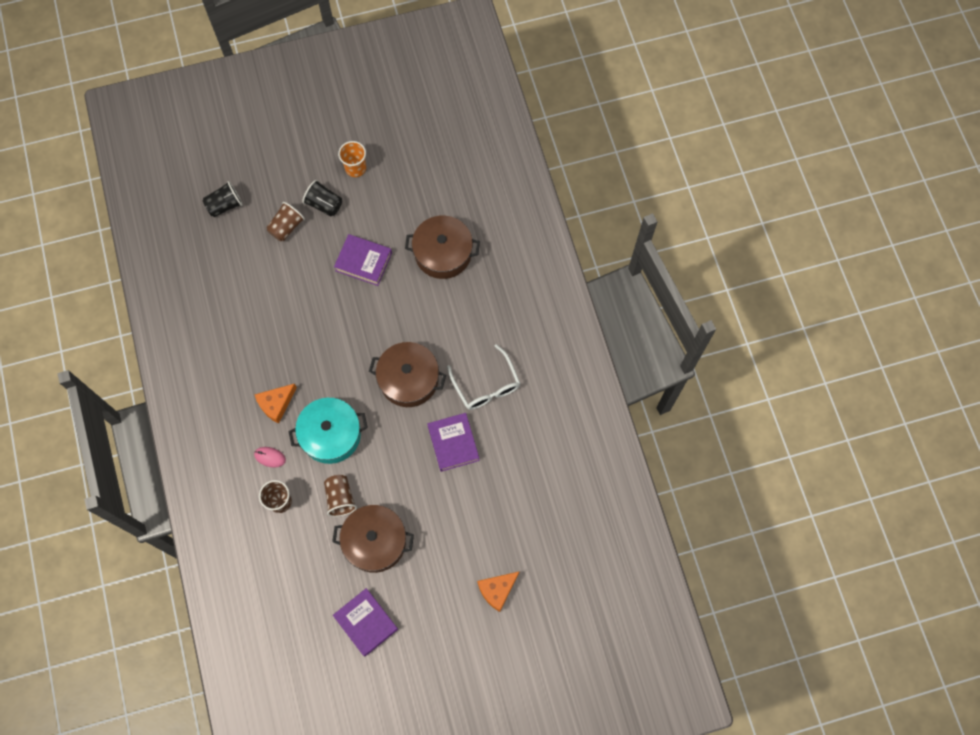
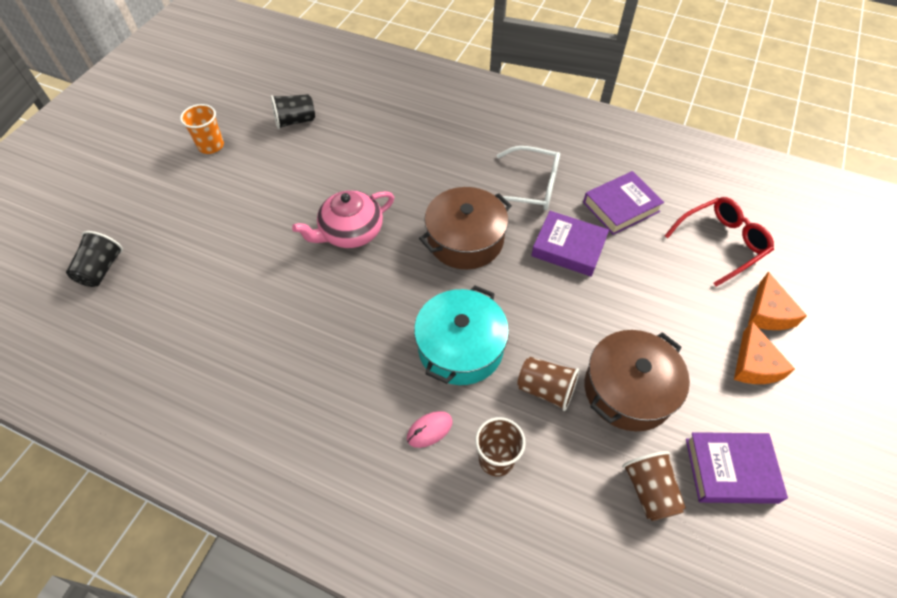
camera: 50 degrees left, 15 degrees down
orange cheese [254,384,297,424] -> orange cheese moved to [734,321,795,384]
brown cup [266,202,305,241] -> brown cup moved to [622,451,686,521]
black cup [302,180,342,216] -> black cup moved to [271,94,315,129]
purple book [334,234,392,286] -> purple book moved to [583,171,664,235]
brown pot [405,216,480,279] -> none
none -> pink teapot [292,190,394,248]
none -> red glasses [665,197,774,287]

